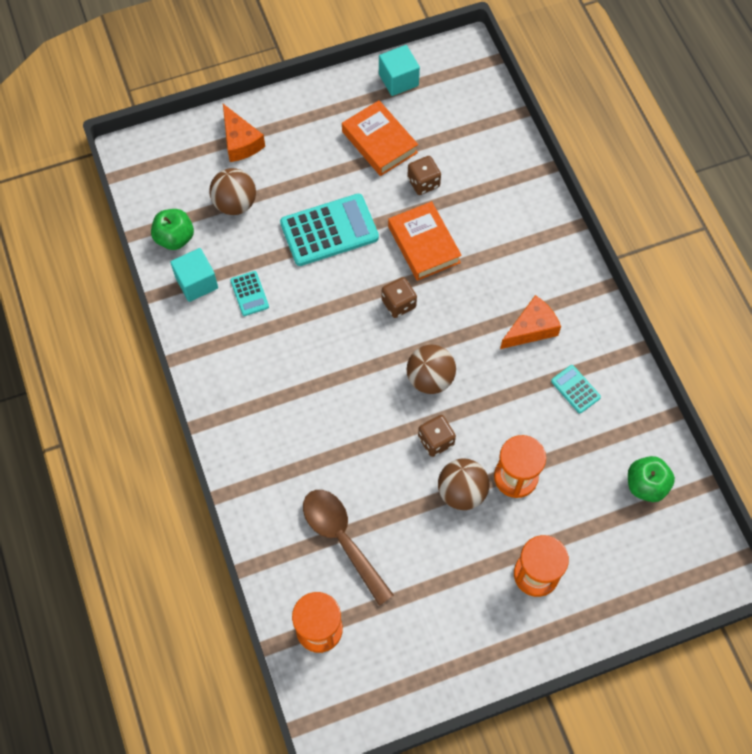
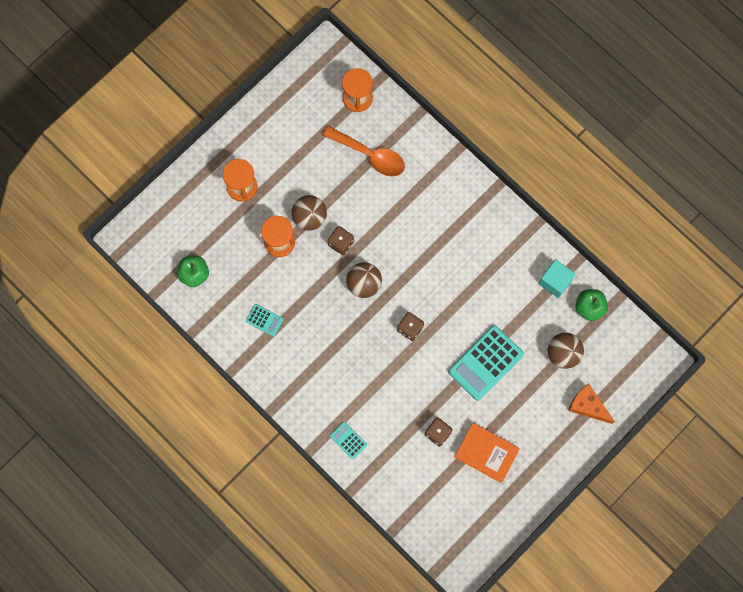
camera: 155 degrees right, 10 degrees up
turquoise calculator [230,271,269,316] -> turquoise calculator moved to [330,422,367,459]
brown spoon [303,490,394,606] -> orange spoon [323,126,405,177]
turquoise cube [379,45,420,96] -> none
orange book [388,201,462,281] -> none
orange cheese [500,295,561,349] -> none

